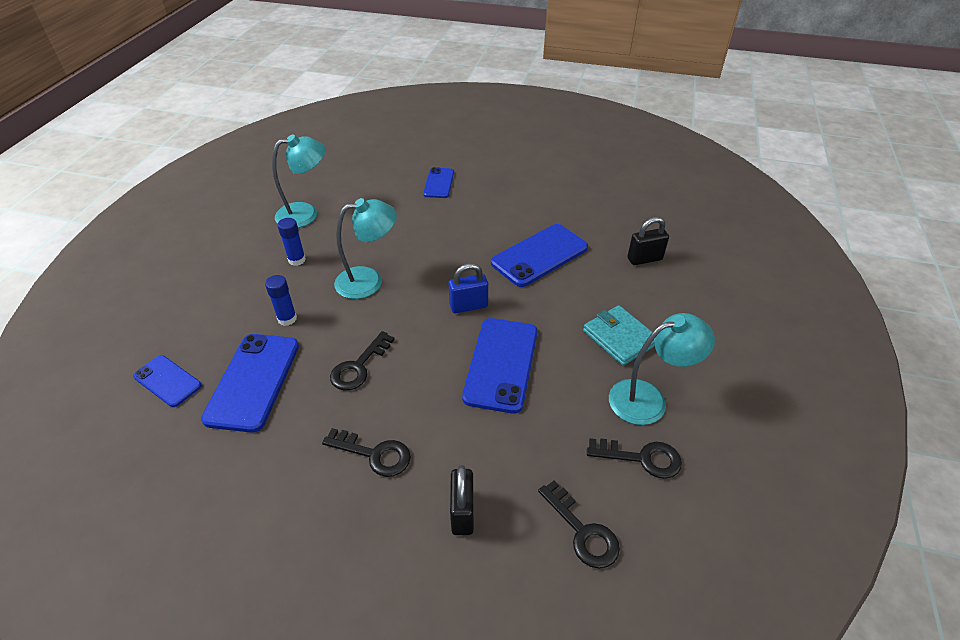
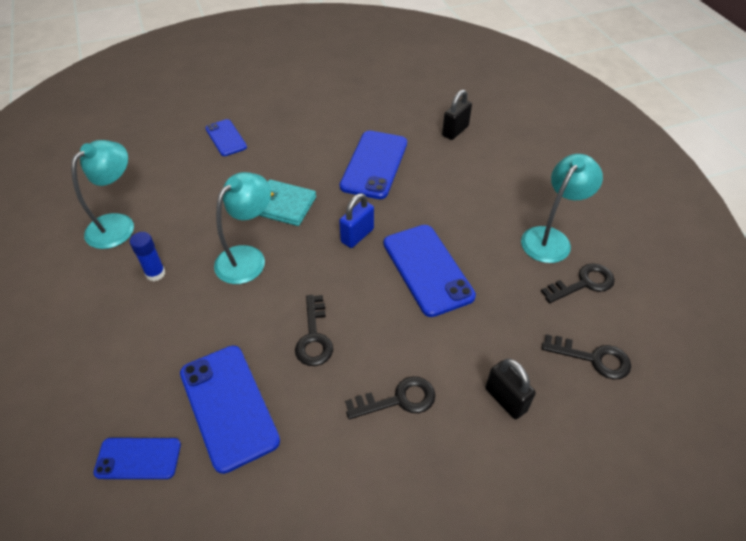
camera: 35 degrees left, 5 degrees up
blue glue stick [265,275,297,326] -> none
turquoise wallet [583,305,656,366] -> turquoise wallet moved to [258,180,316,226]

